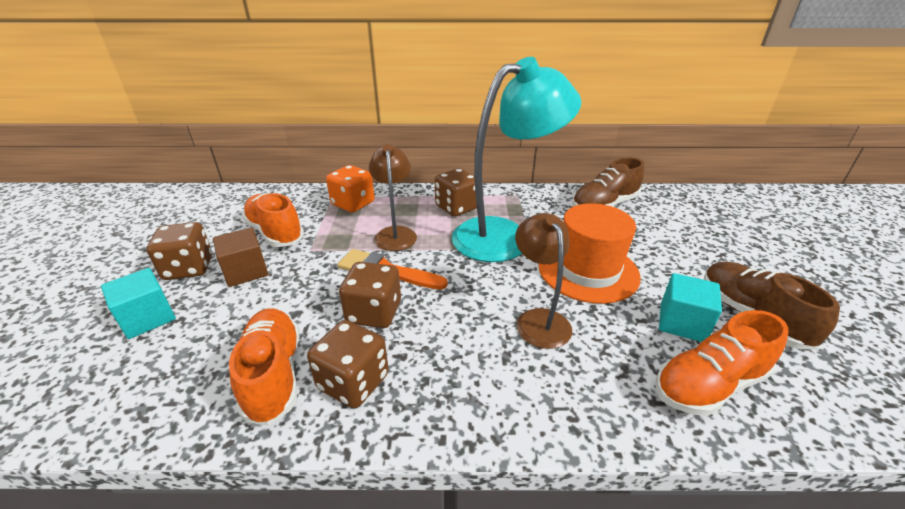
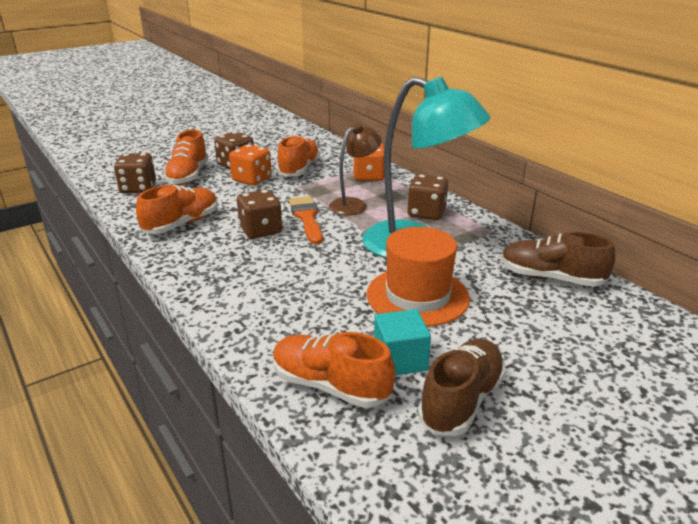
camera: 55 degrees right, 5 degrees down
turquoise cube [101,268,176,339] -> orange shoe [163,129,208,185]
brown cube [213,228,268,287] -> orange dice [229,144,272,186]
brown dice [307,320,389,408] -> brown dice moved to [114,153,156,193]
brown lamp [515,213,572,349] -> none

